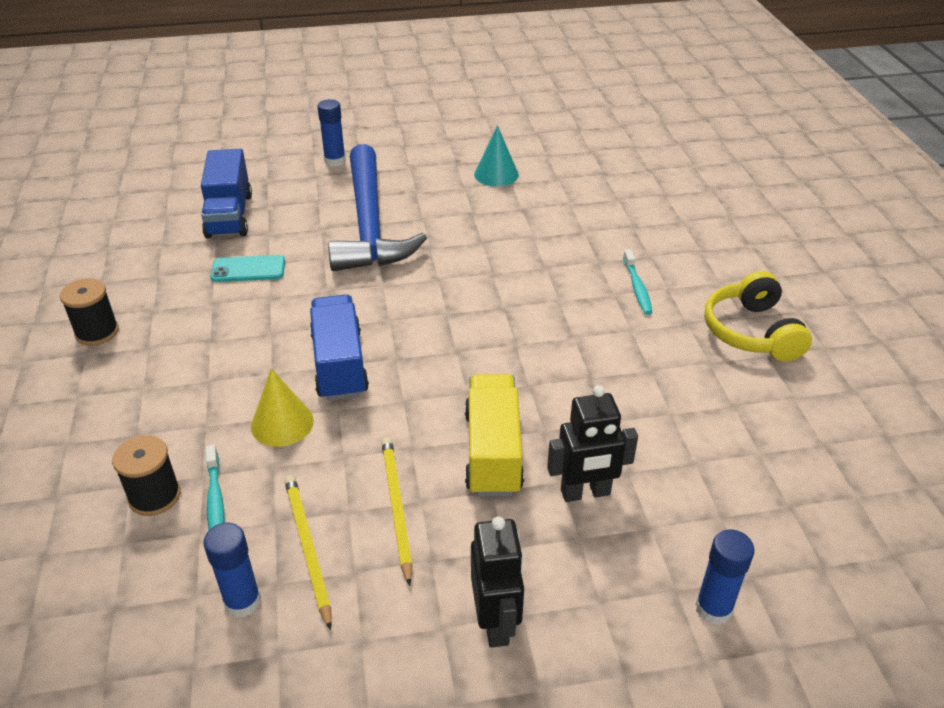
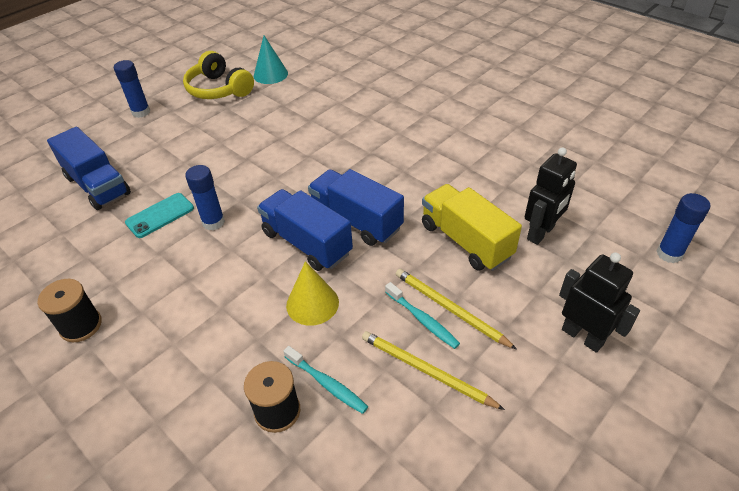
camera: 35 degrees left, 5 degrees up
blue glue stick [203,522,261,618] -> blue glue stick moved to [185,165,225,230]
blue hammer [328,144,427,271] -> none
turquoise toothbrush [623,249,653,315] -> turquoise toothbrush moved to [385,282,460,349]
yellow headphones [704,271,812,362] -> yellow headphones moved to [183,51,254,99]
none -> blue truck [308,169,404,246]

